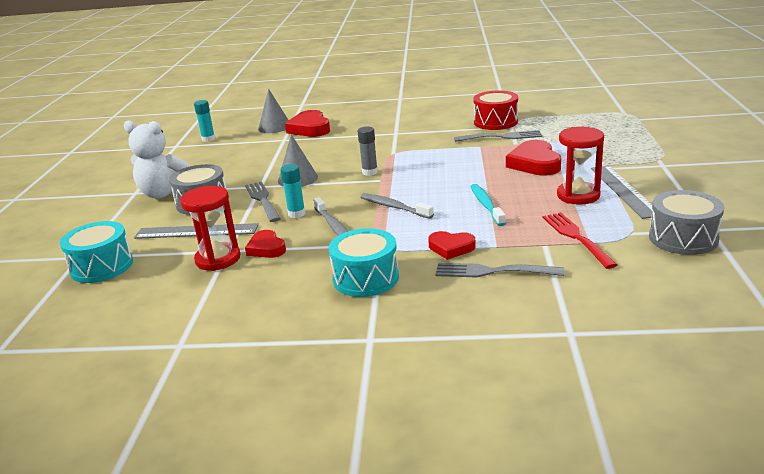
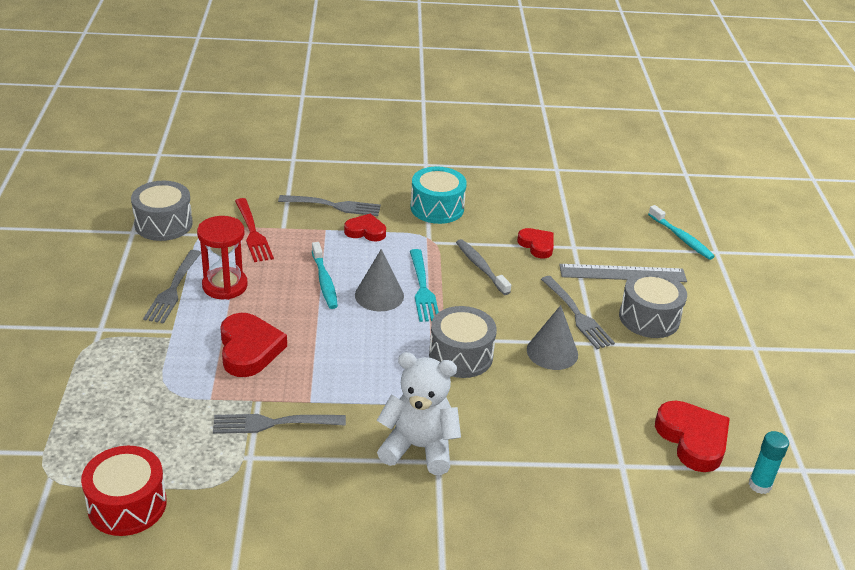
camera: 170 degrees right, 10 degrees up
turquoise drum [60,221,133,283] -> turquoise toothbrush [648,205,715,260]
white teddy bear [123,120,189,199] -> white teddy bear moved to [377,352,461,475]
red hourglass [180,186,240,271] -> none
grey cone [258,89,289,133] -> grey cone moved to [355,249,404,311]
turquoise glue stick [280,164,305,218] -> none
red heart [285,110,330,137] -> red heart moved to [655,401,730,472]
grey glue stick [358,126,378,176] -> grey drum [429,306,497,378]
grey toothbrush [361,193,434,219] -> turquoise fork [410,249,439,322]
red drum [473,90,518,130] -> red drum moved to [81,446,167,536]
grey ruler [591,165,653,219] -> grey fork [143,250,201,324]

